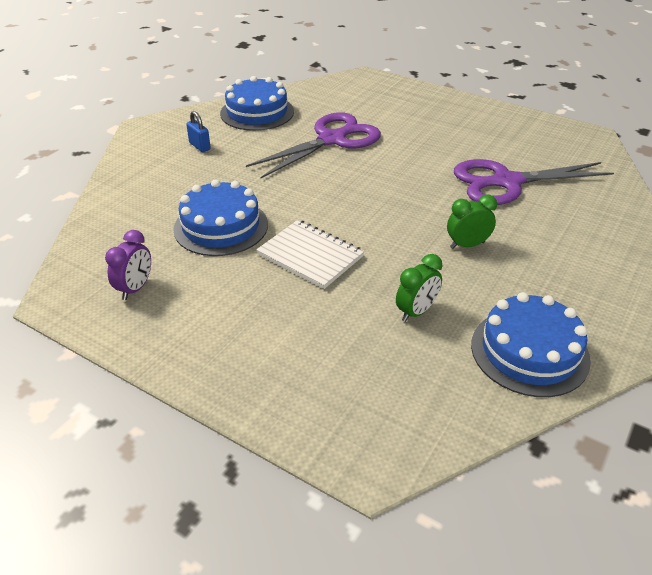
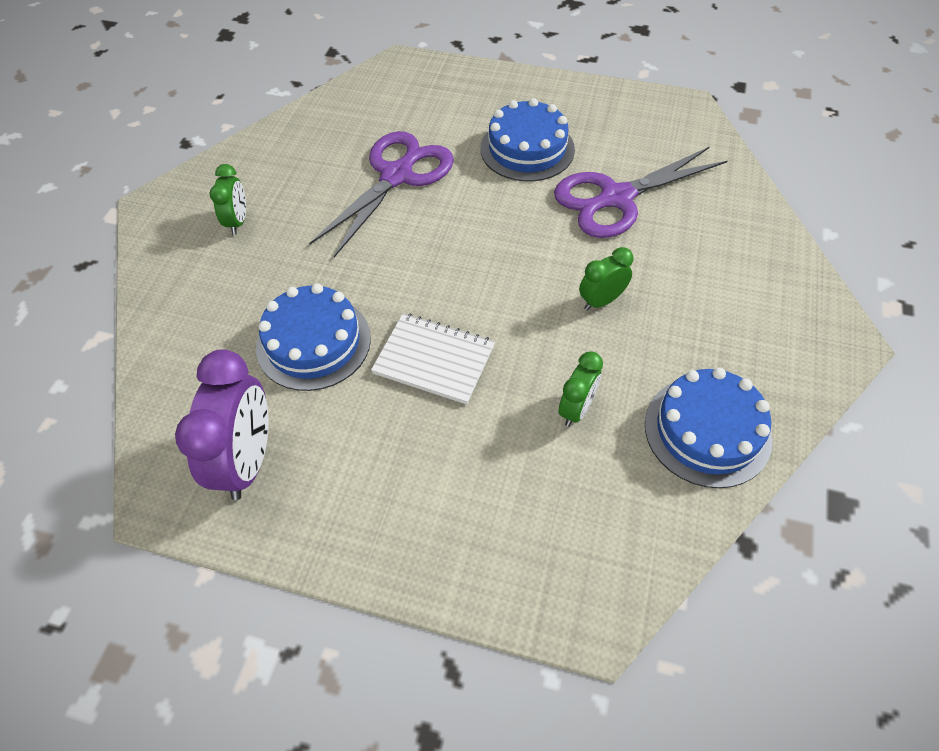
camera: 15 degrees left, 15 degrees up
purple clock [105,230,151,300] -> purple clock [175,349,269,500], size x1.81
blue padlock [186,111,211,152] -> green clock [209,164,246,235]
blue cake [220,76,294,131] -> blue cake moved to [481,98,575,182]

